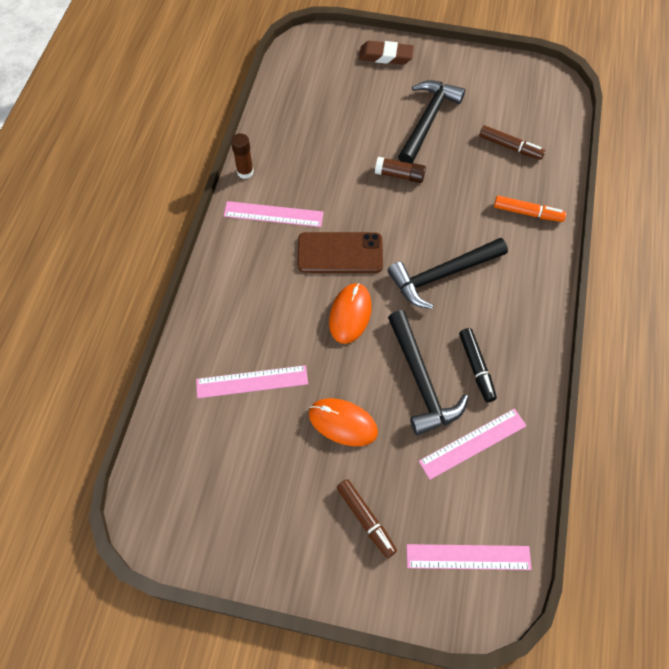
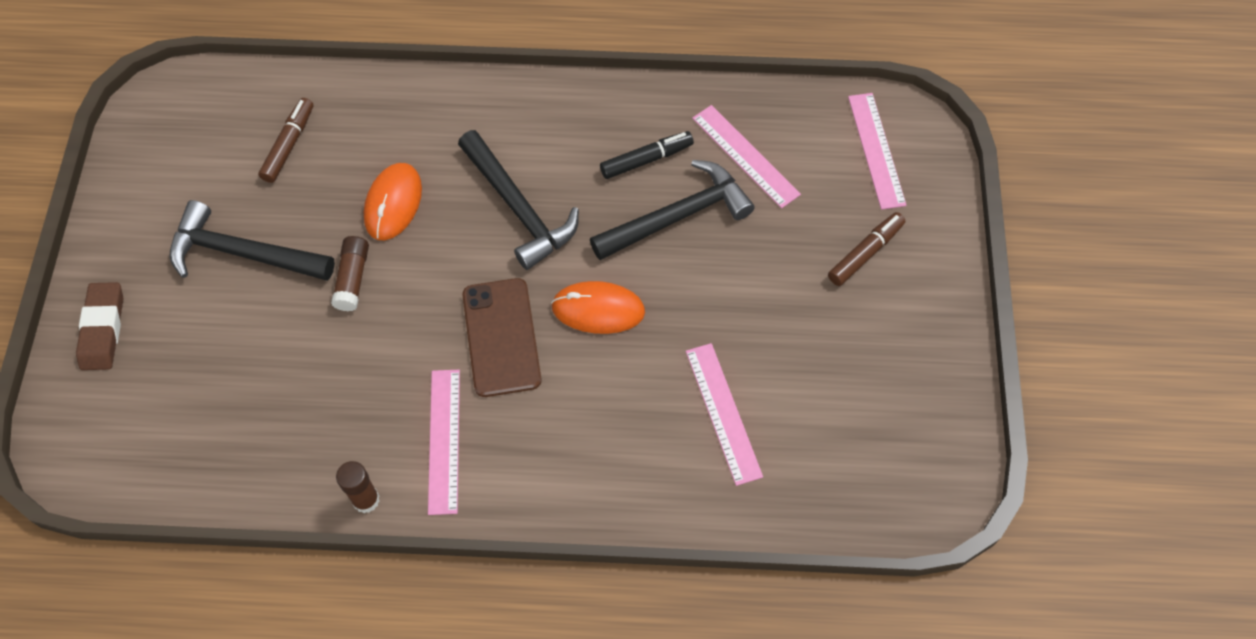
camera: 100 degrees left, 0 degrees up
orange mouse [309,398,378,446] -> orange mouse moved to [364,163,422,240]
orange marker [494,196,566,222] -> none

